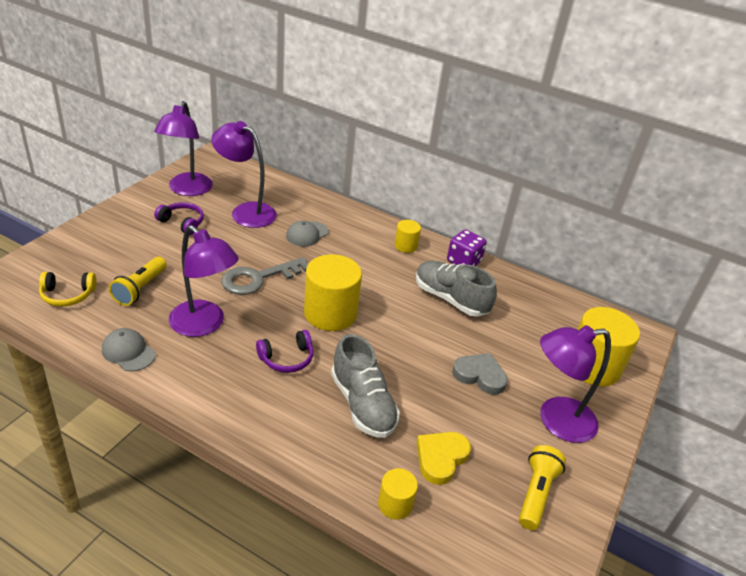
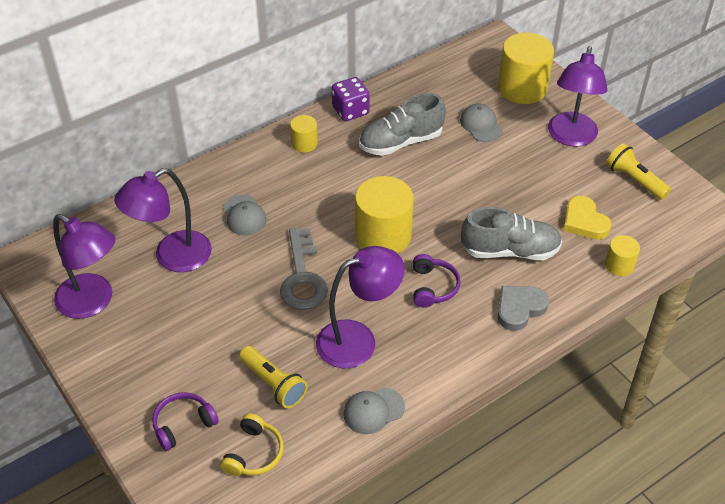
camera: 60 degrees left, 10 degrees up
purple headphones [154,202,204,235] -> purple headphones moved to [152,392,219,451]
grey heart [452,353,508,395] -> grey heart moved to [498,286,549,331]
none -> grey cap [460,104,503,142]

